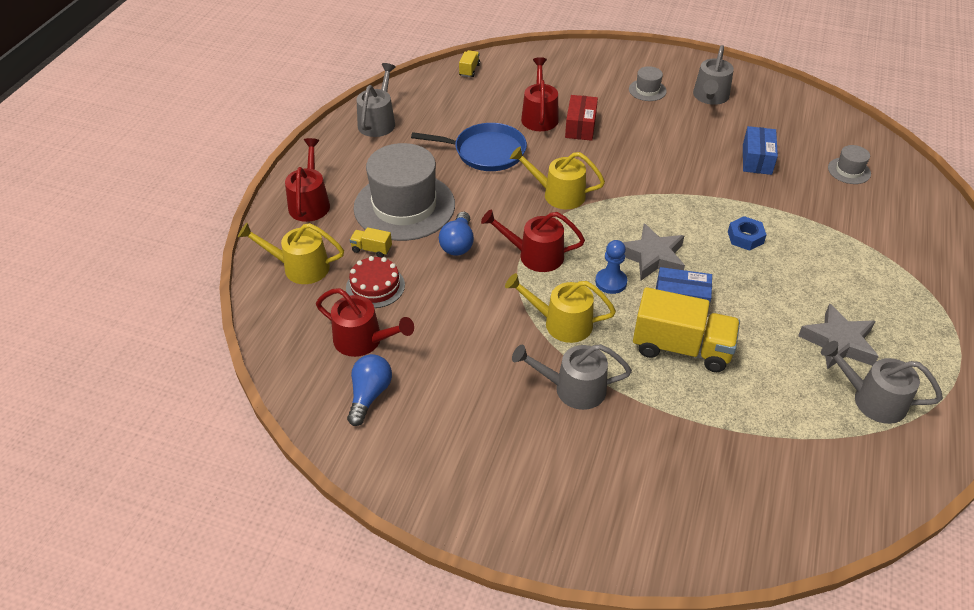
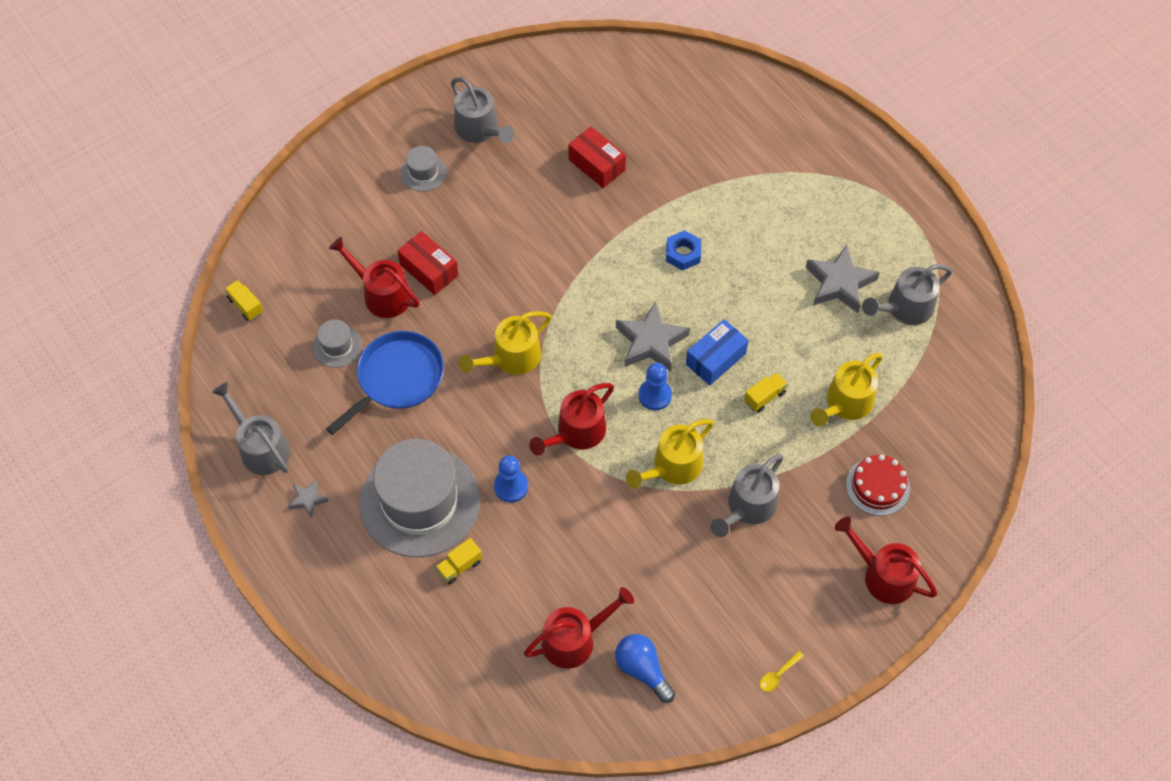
camera: 55 degrees left, 15 degrees up
yellow watering can [238,223,344,284] -> yellow watering can moved to [811,353,883,427]
red watering can [285,138,330,222] -> red watering can moved to [835,517,937,604]
red cake [346,256,405,308] -> red cake moved to [846,454,910,516]
blue light bulb [439,212,474,256] -> blue pawn [494,455,528,503]
yellow truck [633,287,740,372] -> yellow truck [744,372,788,412], size x0.44
blue box [743,126,778,175] -> red box [568,126,626,188]
grey hat [828,145,871,184] -> grey hat moved to [313,320,362,368]
none -> grey star [288,479,329,518]
none -> yellow spoon [760,651,804,692]

